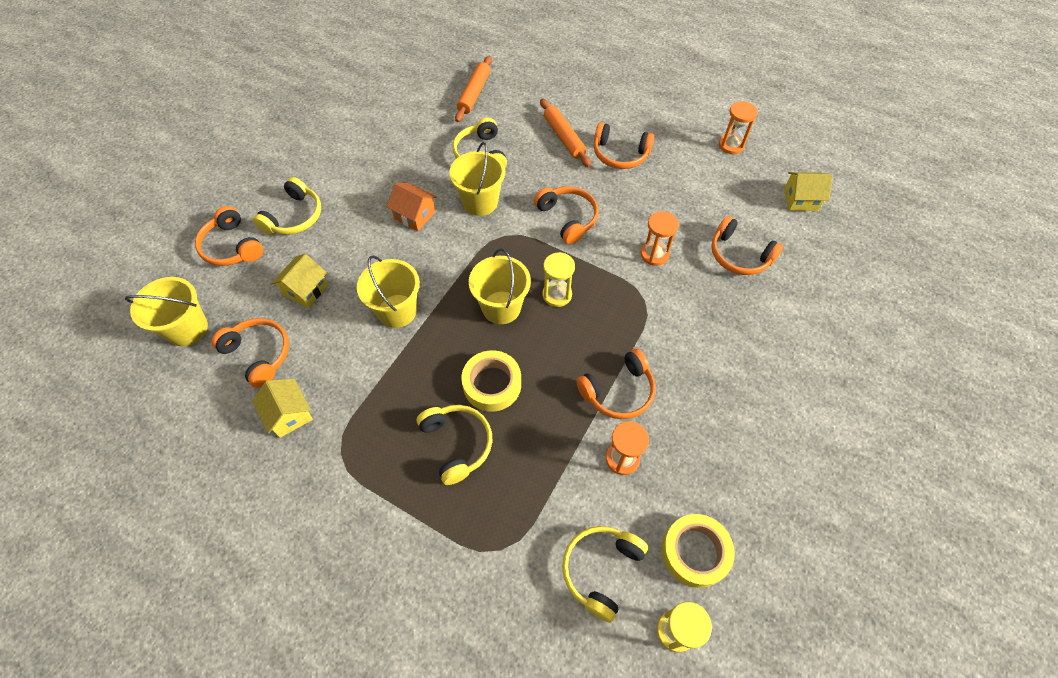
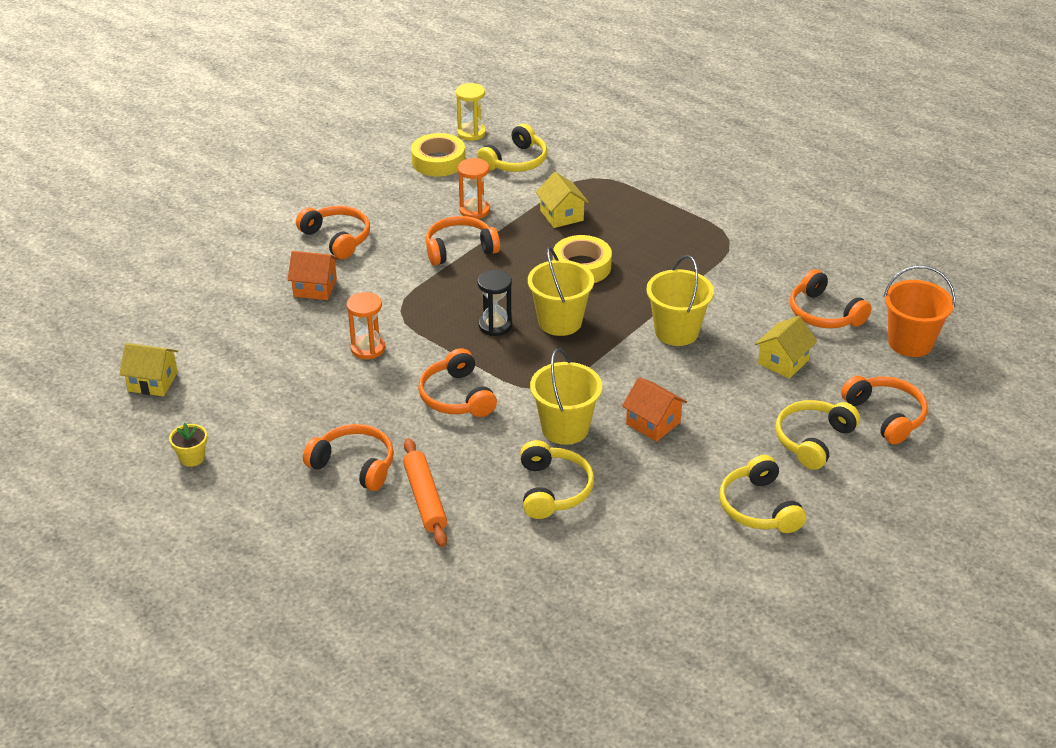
camera: 170 degrees left, 20 degrees down
yellow bucket [125,277,208,346] -> orange bucket [883,266,955,357]
yellow house [252,379,313,438] -> yellow house moved to [536,172,589,228]
yellow headphones [417,405,492,485] -> yellow headphones moved to [719,455,806,533]
orange rolling pin [455,56,492,122] -> none
yellow hourglass [542,252,575,307] -> black hourglass [477,270,512,336]
orange headphones [711,216,783,275] -> orange headphones moved to [296,206,370,259]
orange hourglass [719,101,758,154] -> yellow flower pot [169,423,207,467]
none -> orange house [288,251,338,300]

